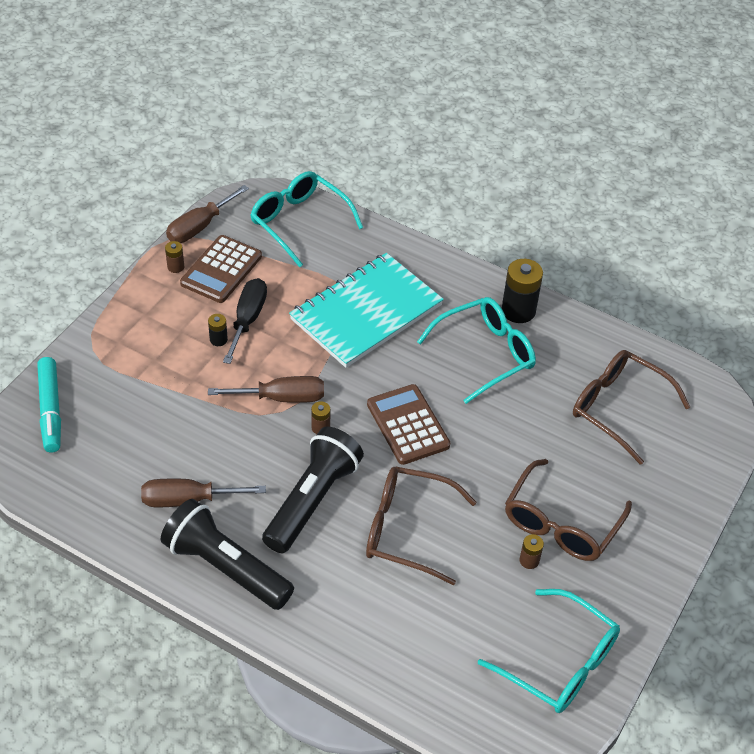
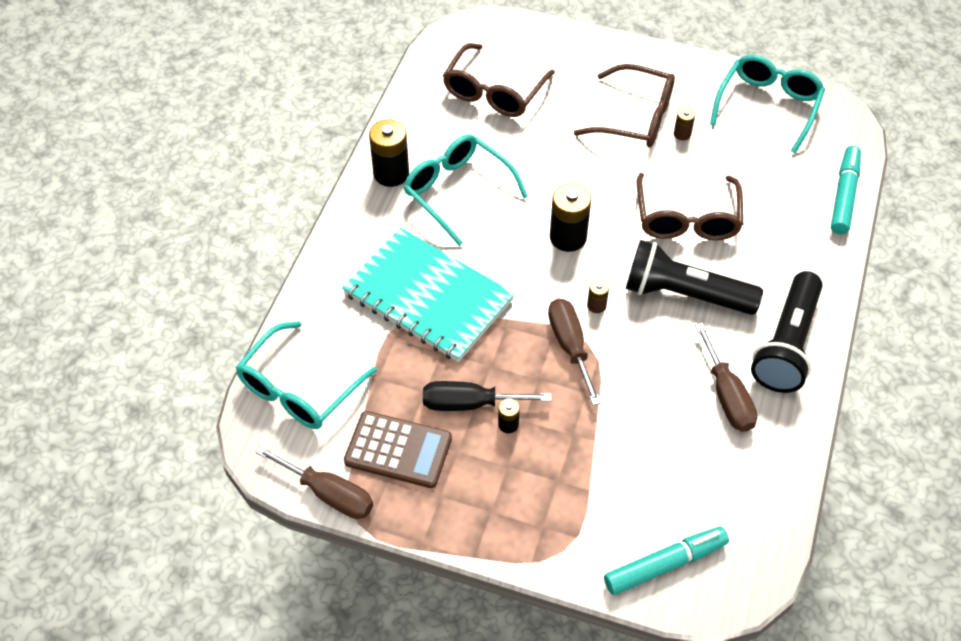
camera: 100 degrees left, 5 degrees up
brown battery [165,241,185,273] -> none
brown calculator [367,384,450,465] -> black battery [550,183,591,252]
none -> turquoise marker [831,146,861,235]

